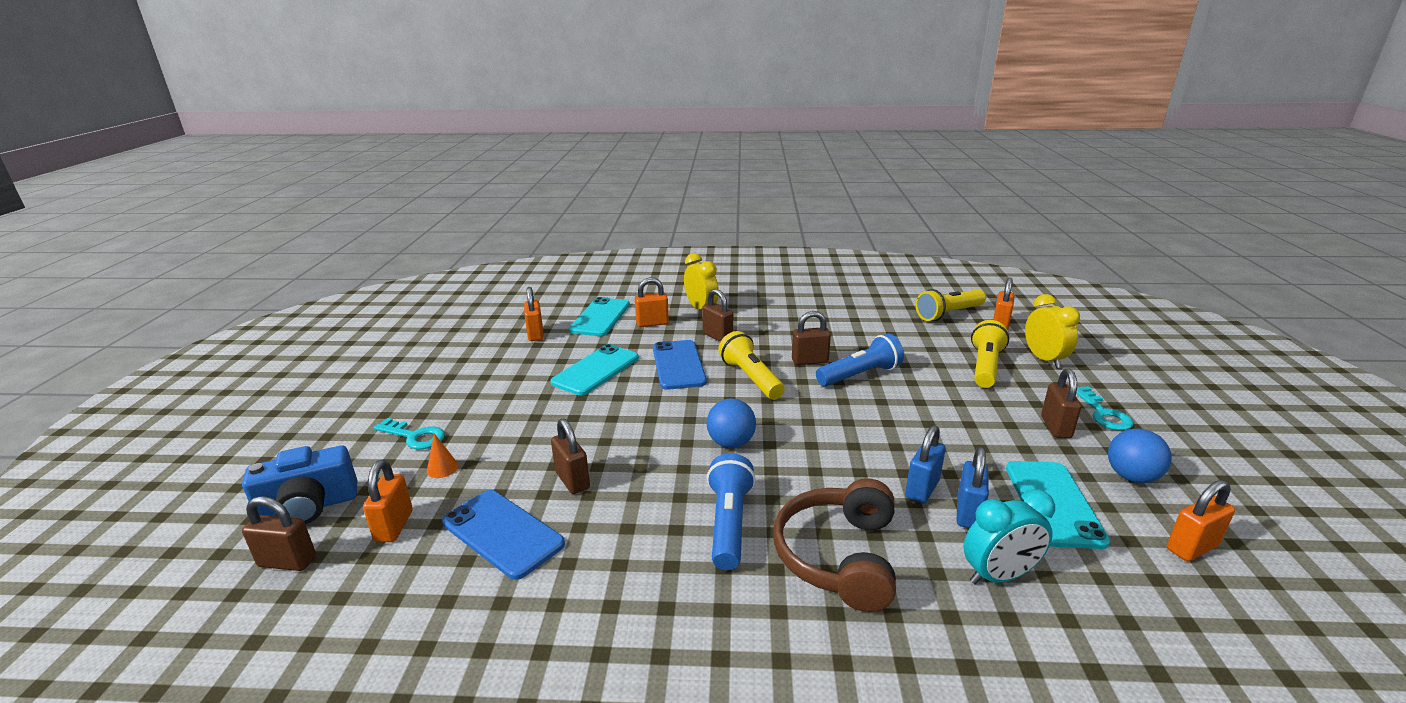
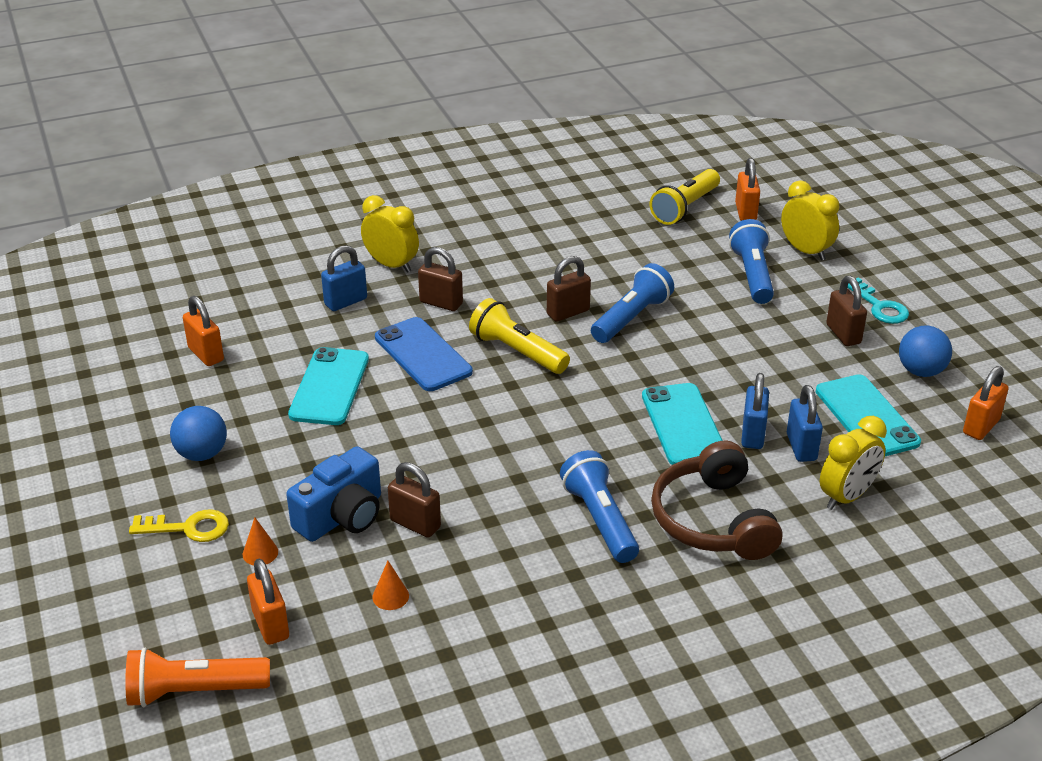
camera: 25 degrees left, 10 degrees up
blue camera [242,446,357,524] -> blue camera moved to [286,446,381,542]
brown padlock [242,496,316,571] -> orange flashlight [125,648,270,707]
turquoise key [373,418,445,449] -> yellow key [129,509,229,542]
blue phone [442,490,565,580] -> orange cone [372,561,409,610]
turquoise phone [568,297,630,336] -> turquoise phone moved to [642,383,723,465]
orange padlock [635,277,669,327] -> blue padlock [321,245,367,311]
blue ball [707,398,756,448] -> blue ball moved to [170,406,227,461]
turquoise clock [963,489,1055,584] -> yellow clock [820,416,887,510]
yellow flashlight [971,320,1009,388] -> blue flashlight [729,219,774,304]

